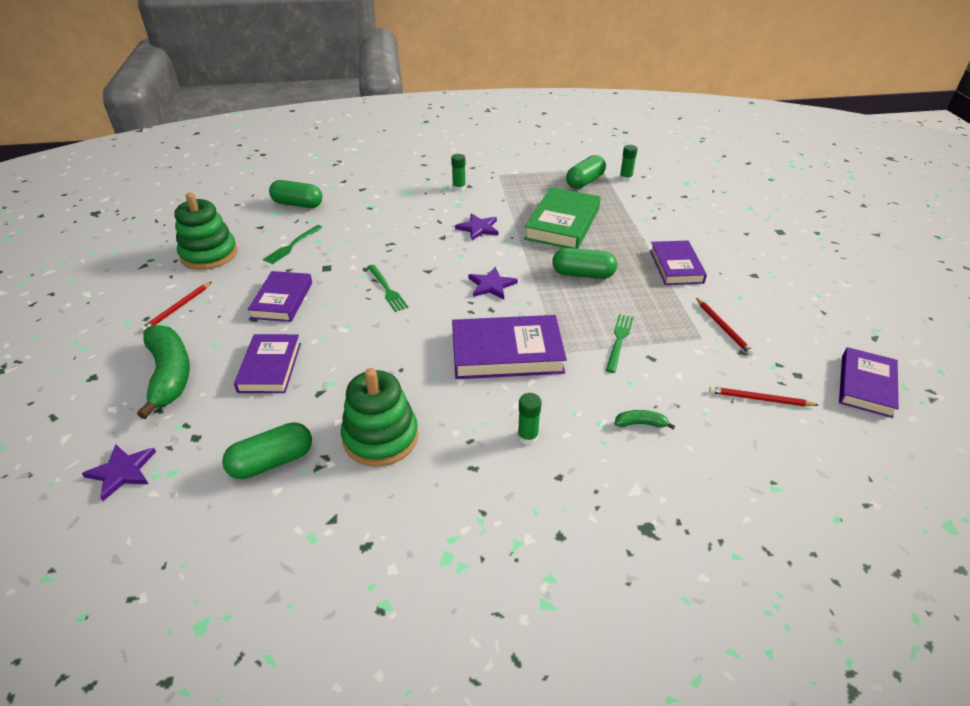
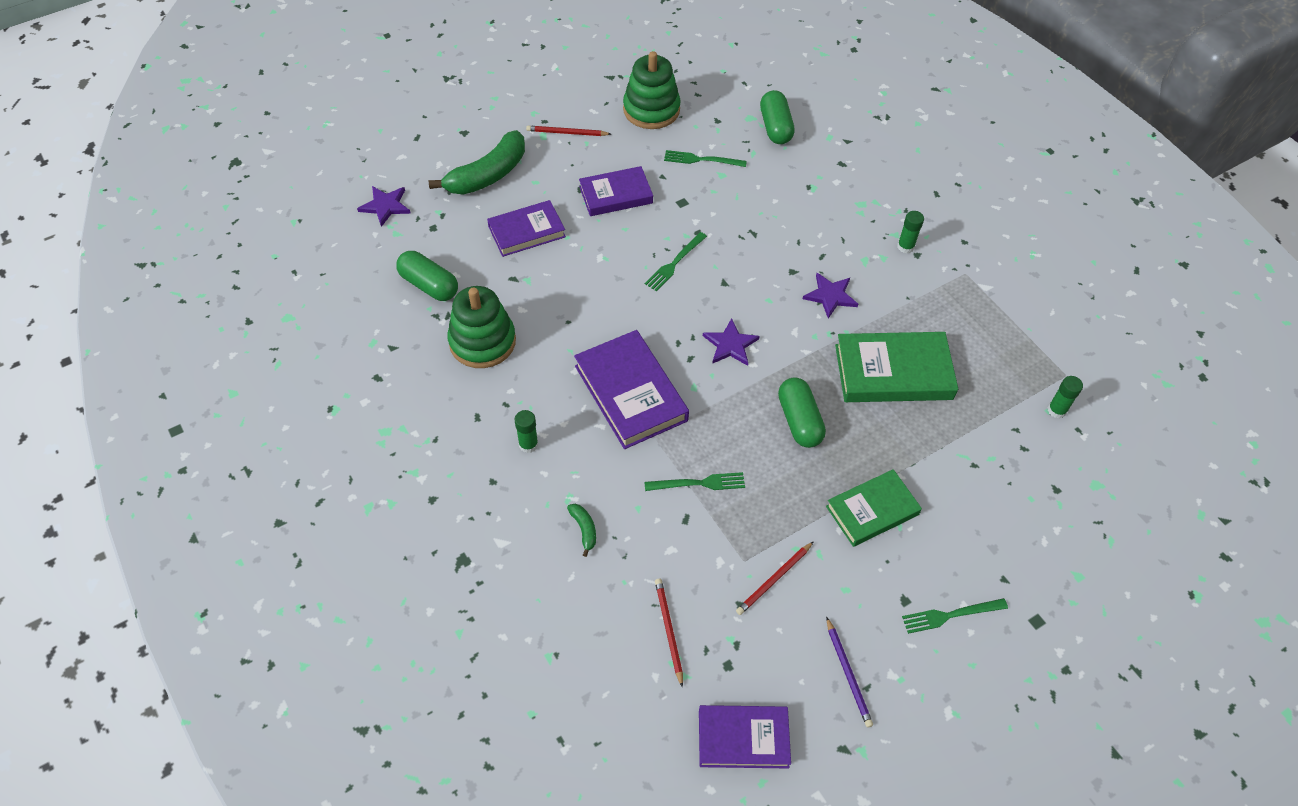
camera: 65 degrees right, 15 degrees up
green capsule [566,155,606,189] -> none
purple book [650,240,707,285] -> green book [826,469,922,547]
none -> purple pencil [826,617,873,728]
none -> green fork [902,598,1008,634]

